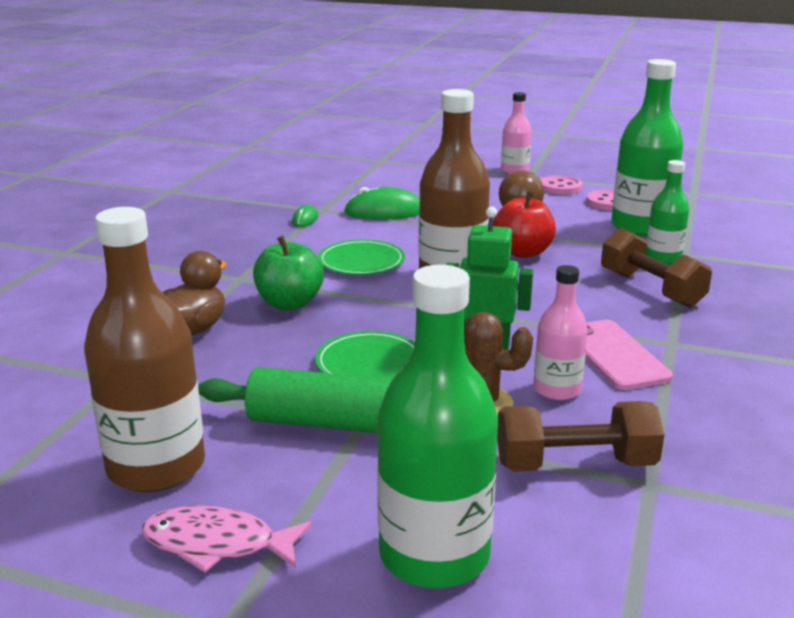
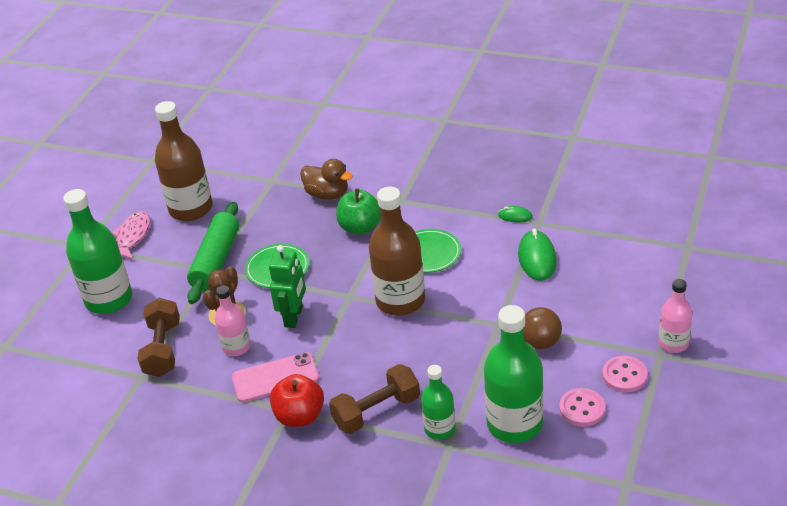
camera: 95 degrees right, 15 degrees up
red apple [493,191,556,258] -> red apple moved to [270,374,324,427]

